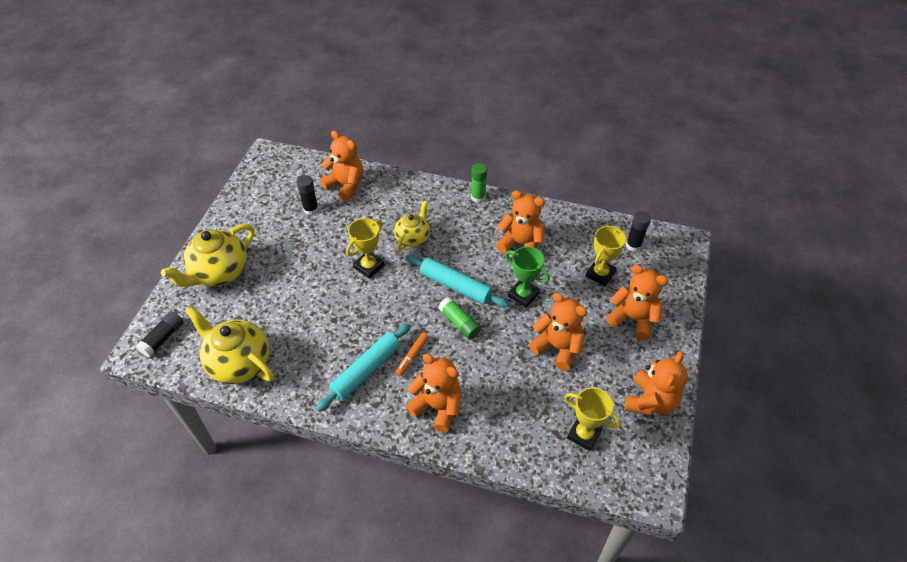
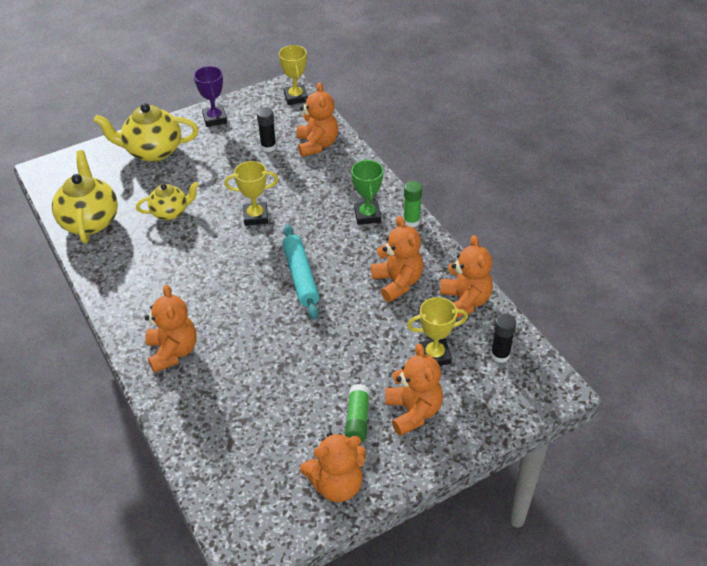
camera: 45 degrees right, 5 degrees down
black glue stick [136,311,183,357] -> none
turquoise rolling pin [316,323,411,412] -> none
yellow teapot [394,201,430,251] -> yellow teapot moved to [136,182,199,220]
orange marker [395,332,429,376] -> none
green glue stick [439,297,481,339] -> green glue stick moved to [345,384,370,442]
green trophy [505,246,550,308] -> green trophy moved to [351,159,383,225]
orange teddy bear [529,293,588,370] -> orange teddy bear moved to [440,235,493,318]
yellow trophy [564,387,621,451] -> yellow trophy moved to [279,45,308,105]
none -> purple trophy [194,66,227,127]

